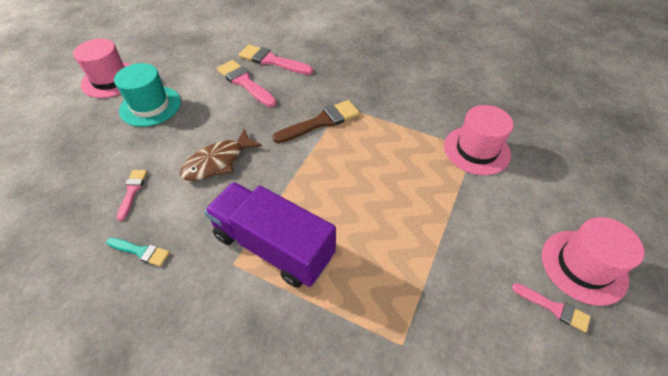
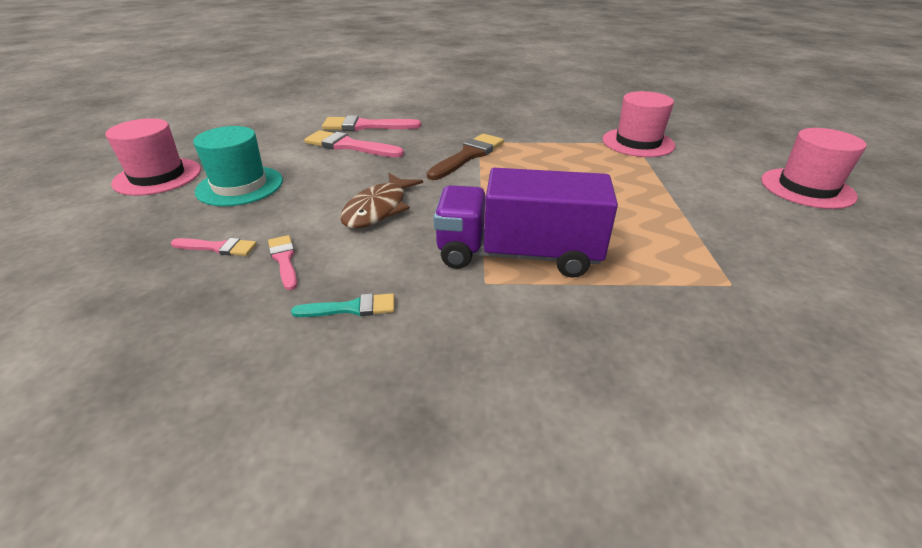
camera: 25 degrees left, 15 degrees down
pink brush [512,283,591,332] -> pink brush moved to [171,238,257,256]

